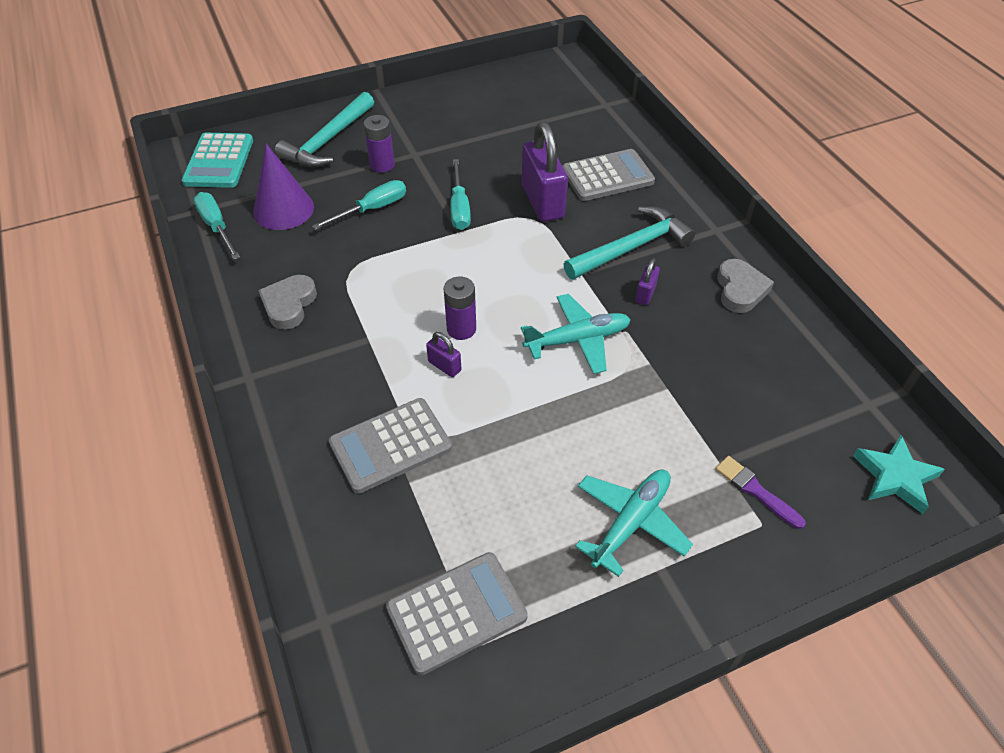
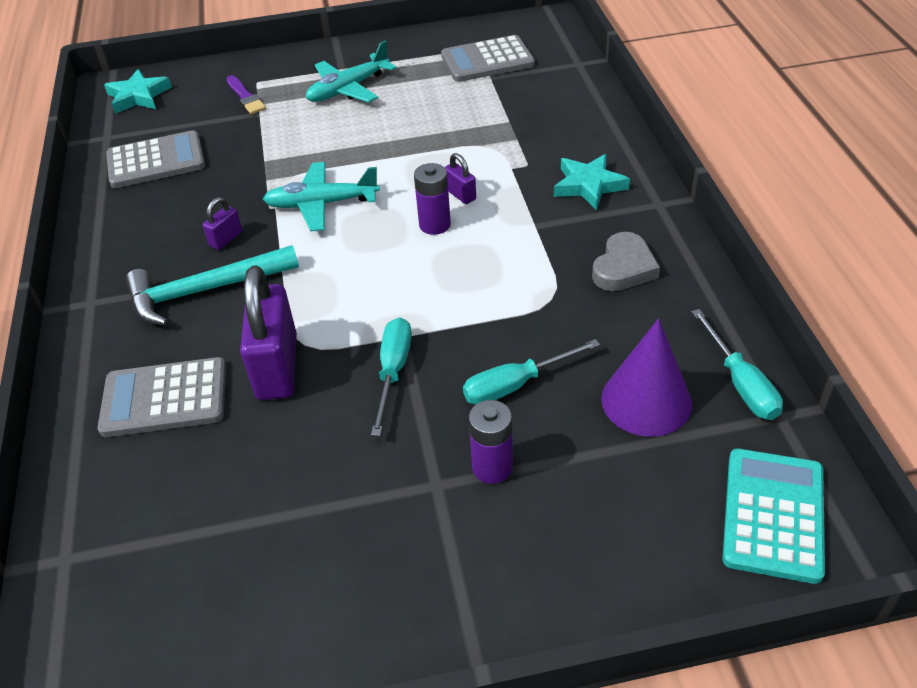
camera: 165 degrees left, 5 degrees down
turquoise hammer [275,92,374,167] -> none
grey calculator [329,398,452,494] -> grey calculator moved to [106,130,205,188]
grey heart [717,259,774,313] -> none
none -> turquoise star [554,154,630,210]

